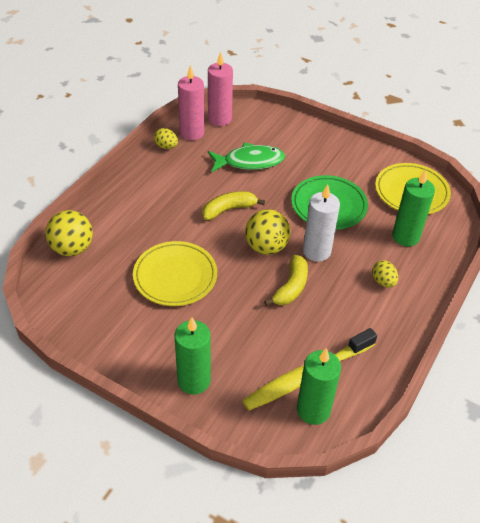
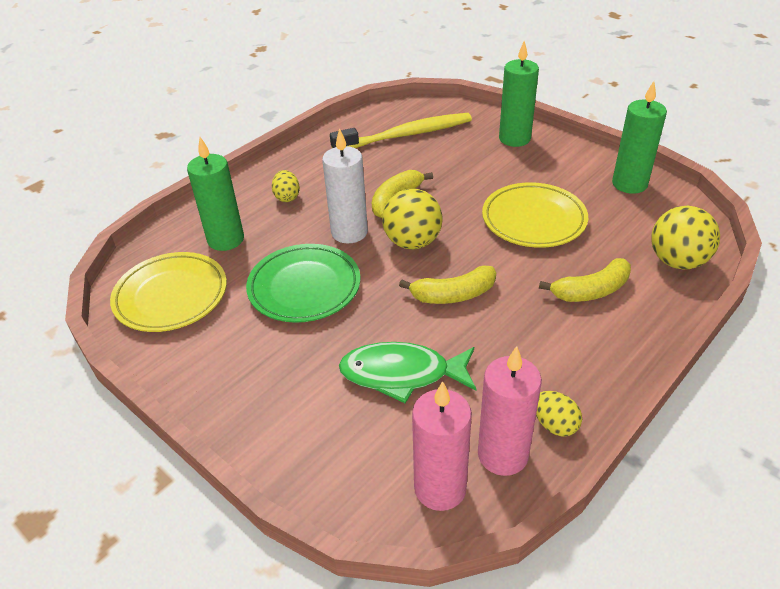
camera: 165 degrees left, 5 degrees down
green candle [297,348,341,425] -> green candle moved to [612,81,667,194]
none -> yellow banana [539,258,631,302]

